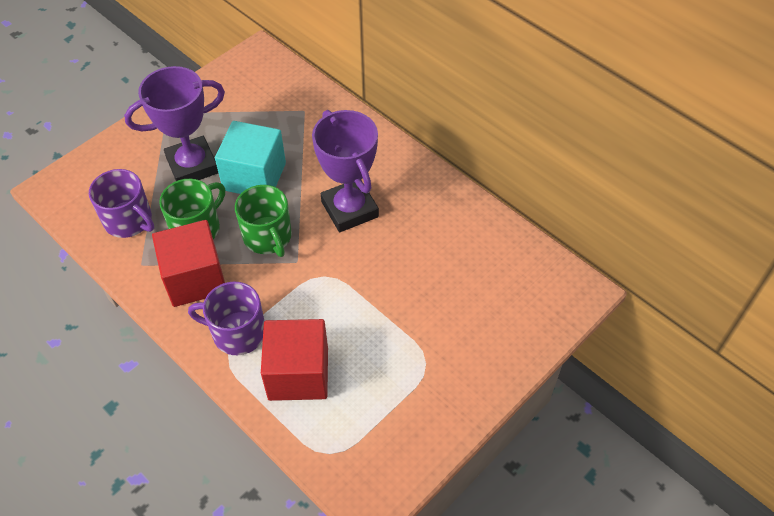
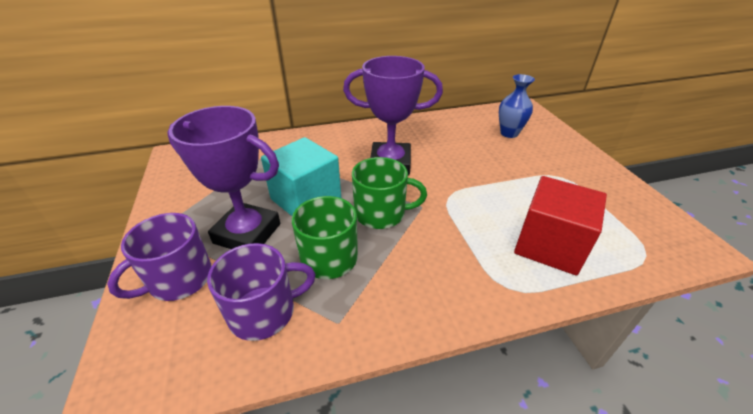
camera: 60 degrees left, 15 degrees down
purple trophy [124,66,225,181] -> purple trophy turned 75 degrees counterclockwise [167,106,280,249]
red cube [152,220,225,307] -> none
purple mug [188,282,264,355] -> purple mug moved to [107,213,212,301]
none -> blue vase [499,74,535,138]

